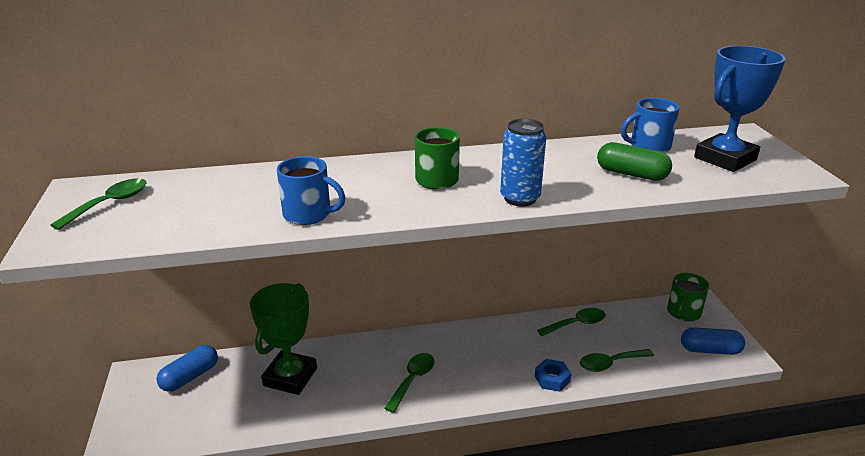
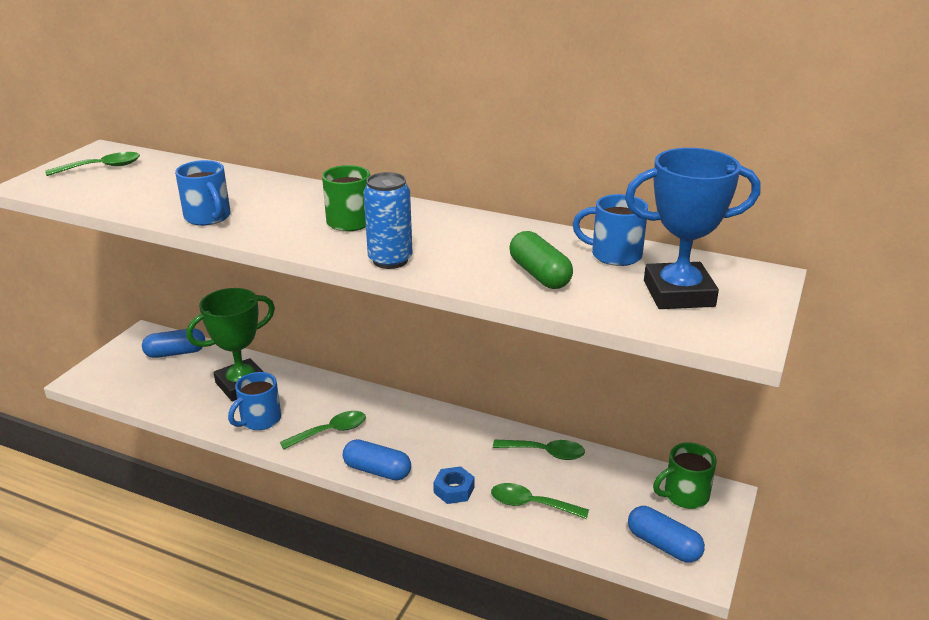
camera: 35 degrees right, 0 degrees up
none -> blue mug [228,372,281,430]
none -> blue capsule [343,439,411,481]

